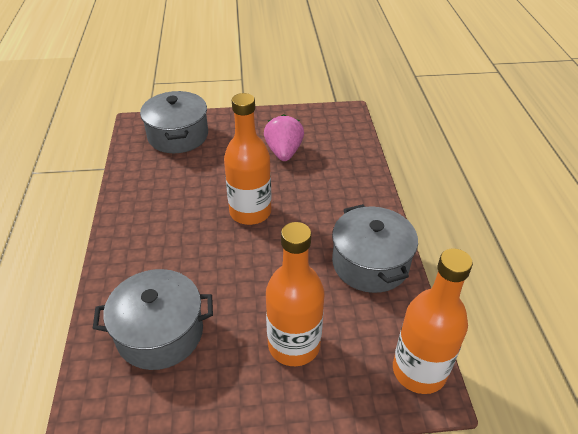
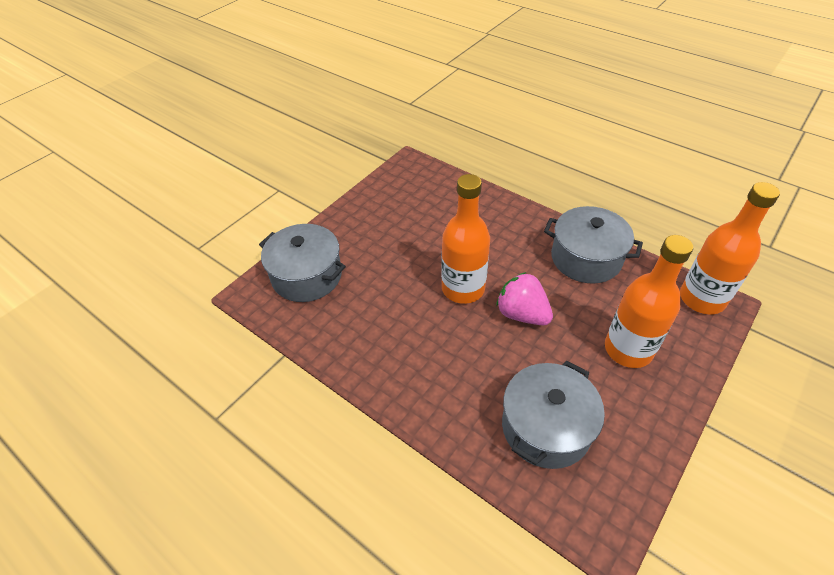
camera: 45 degrees left, 5 degrees up
pink strawberry [264,114,304,161] -> pink strawberry moved to [496,272,553,325]

